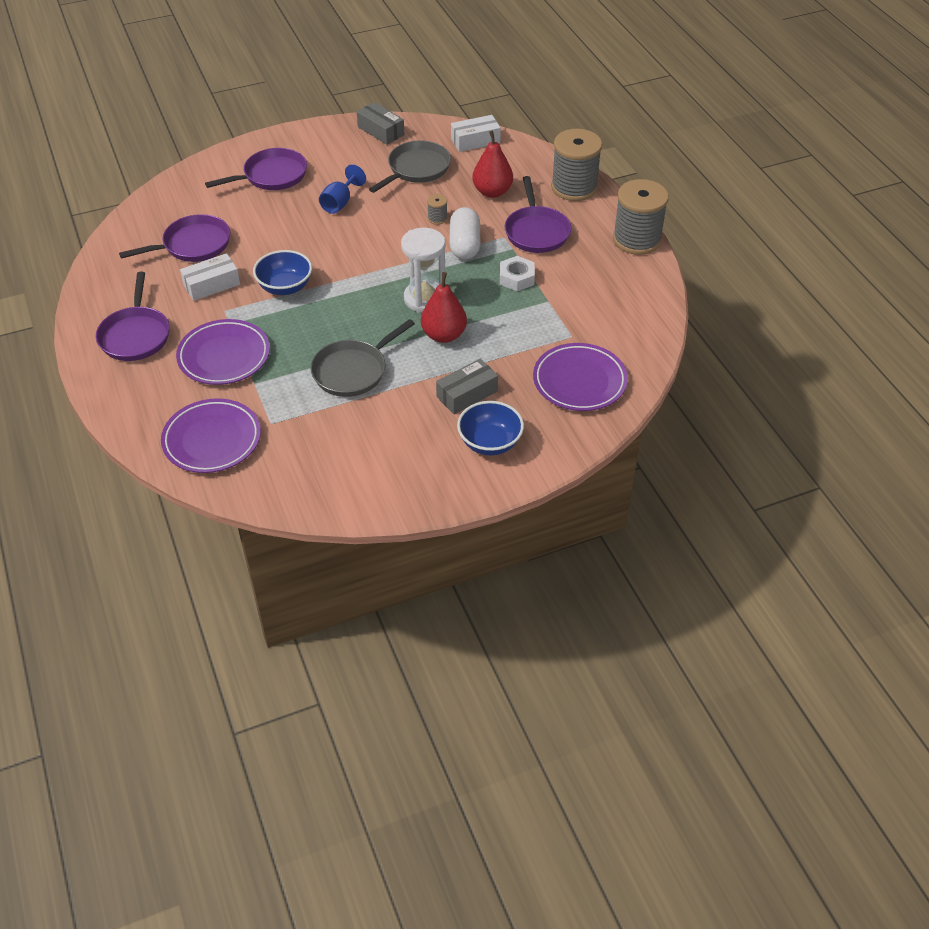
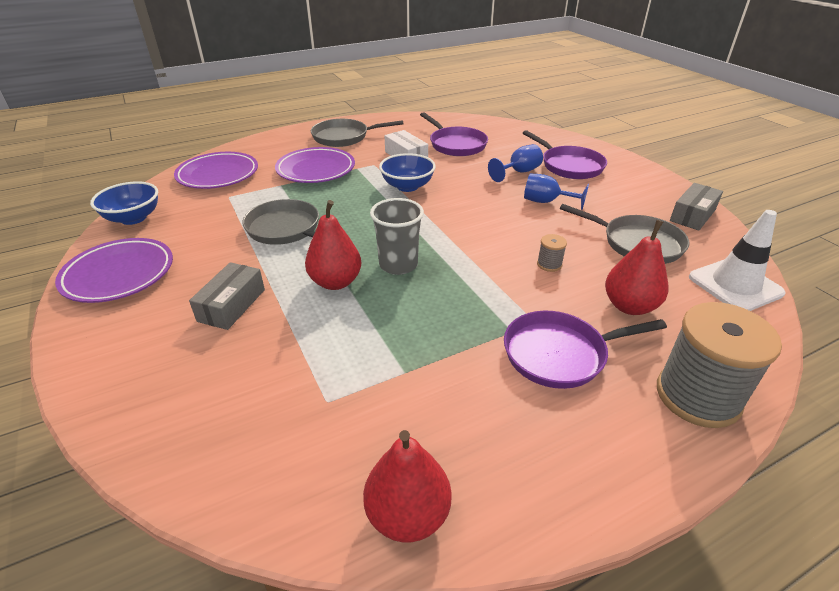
camera: 85 degrees right, 10 degrees down
purple pan [96,272,170,361] -> grey pan [311,119,404,147]
white hourglass [401,228,446,313] -> grey cup [370,198,424,275]
grey box [436,359,498,414] -> grey box turned 60 degrees clockwise [189,262,265,330]
white capsule [449,207,480,260] -> none
white box [451,115,501,152] -> white traffic cone [689,210,786,311]
blue bowl [457,401,524,455] -> blue bowl moved to [90,181,158,225]
white nut [500,256,535,291] -> none
purple plate [533,343,628,411] -> purple plate moved to [55,238,173,303]
grey spool [613,179,669,255] -> none
none -> red pear [363,430,452,542]
none -> blue goblet [488,144,543,182]

